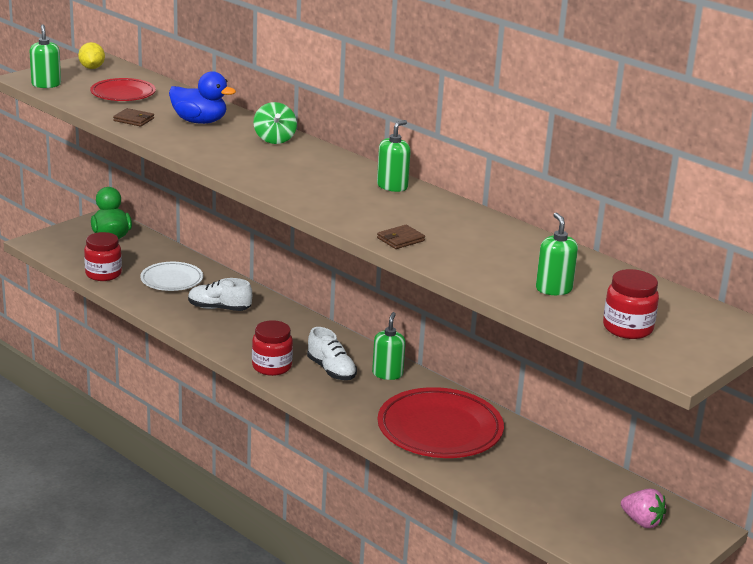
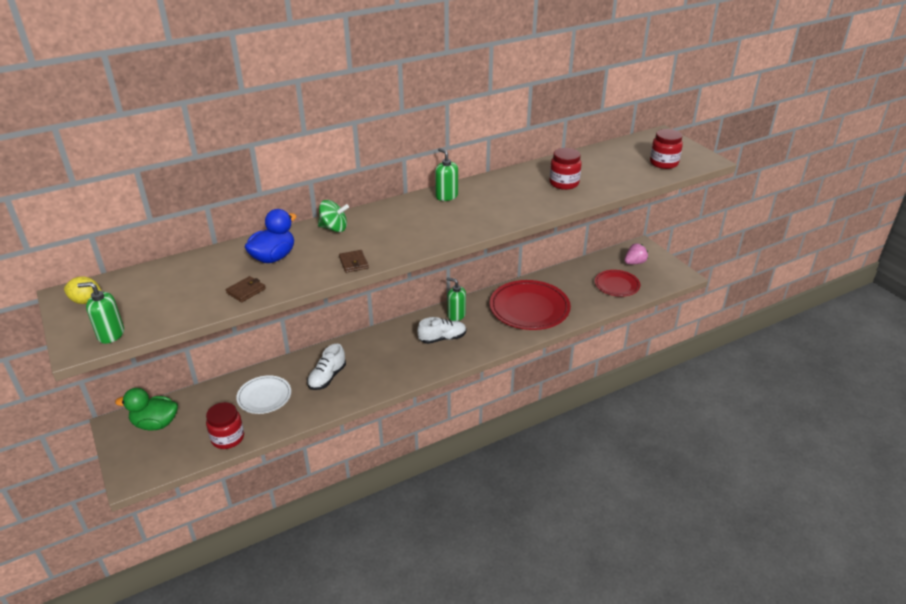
camera: 70 degrees left, 10 degrees up
red plate [90,78,156,101] -> red plate moved to [595,270,640,297]
red jar [252,320,293,376] -> red jar moved to [549,148,582,190]
brown wallet [377,225,425,249] -> brown wallet moved to [339,250,369,273]
green soap dispenser [536,213,578,295] -> none

